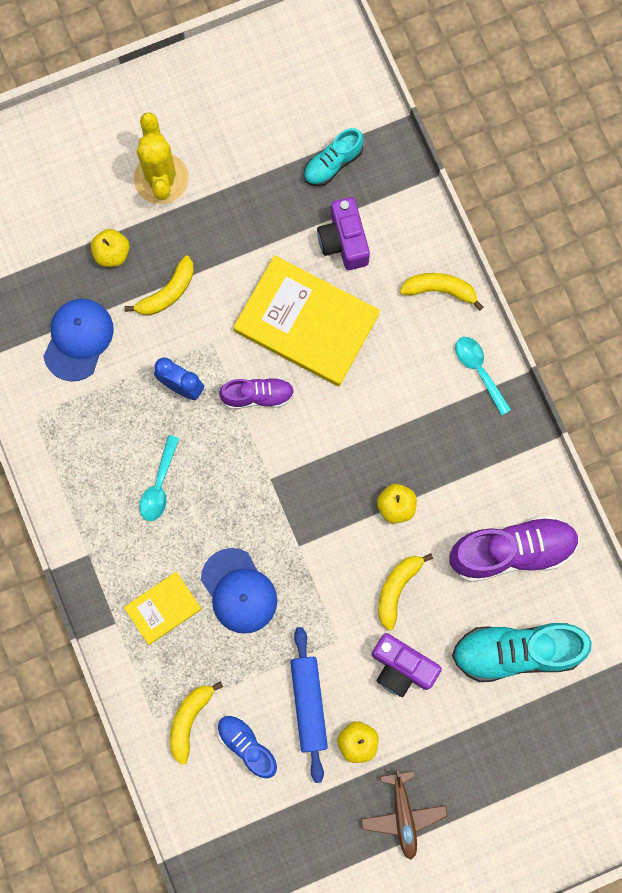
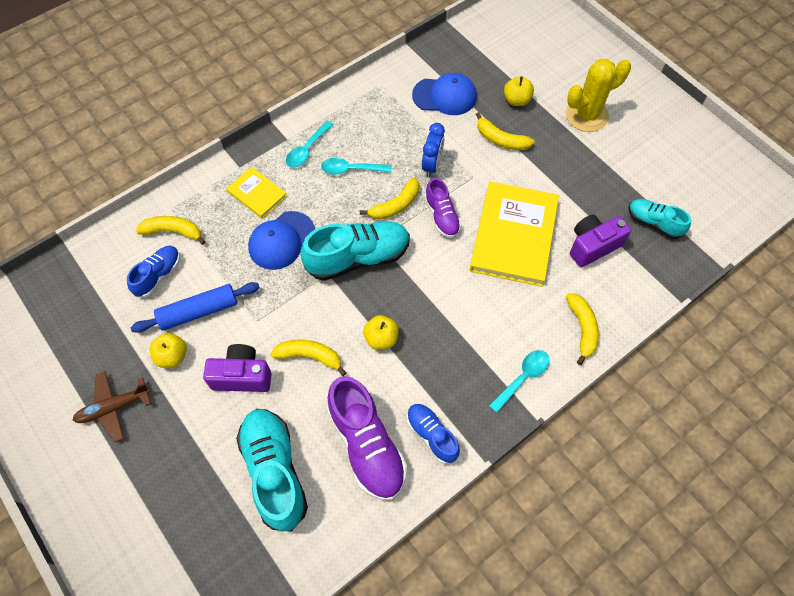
camera: 75 degrees right, 15 degrees down
purple camera [372,633,442,697] -> purple camera turned 75 degrees clockwise [203,344,272,392]
none -> turquoise spoon [286,121,334,168]
none -> turquoise shoe [301,221,410,281]
none -> yellow banana [360,177,419,220]
none -> blue shoe [407,404,460,464]

